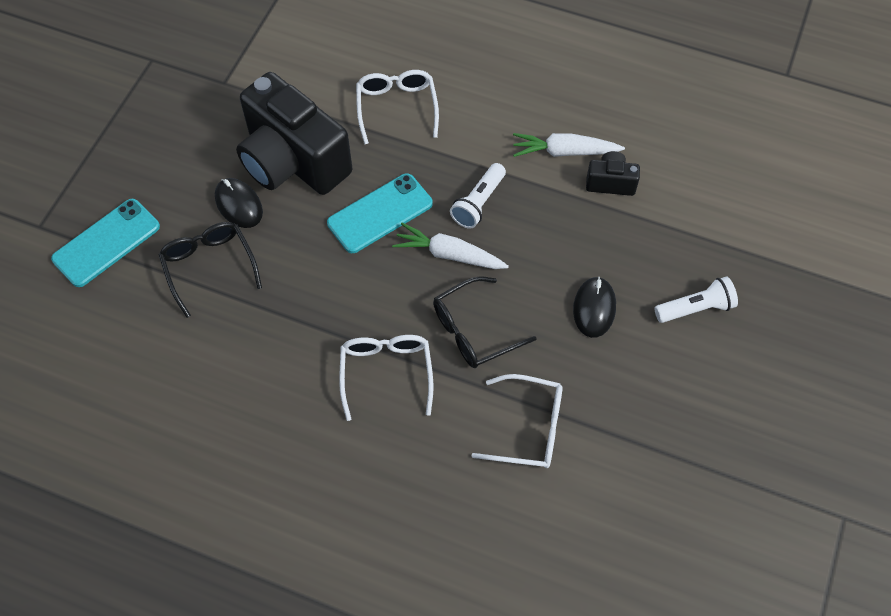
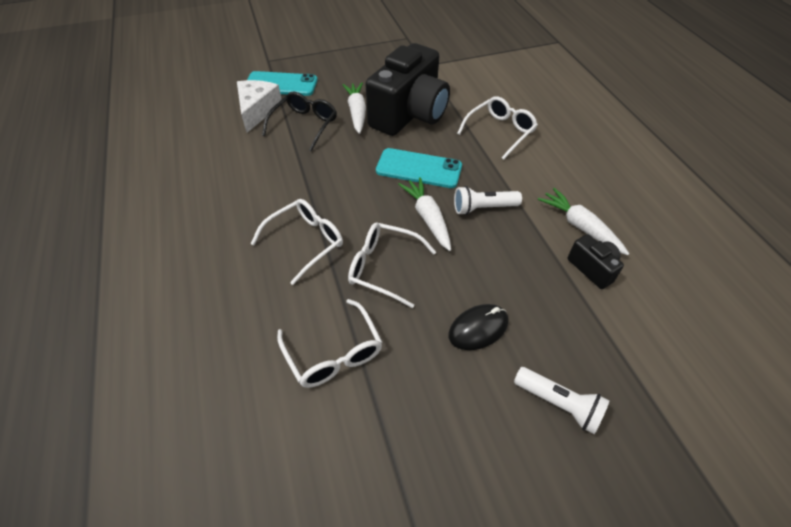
camera: 50 degrees right, 10 degrees down
black mouse [215,178,263,228] -> white carrot [342,83,366,134]
black camera [236,72,352,195] -> black camera turned 150 degrees counterclockwise [366,43,450,136]
black glasses [433,276,537,368] -> white glasses [348,222,436,308]
none -> white cheese [237,80,282,133]

